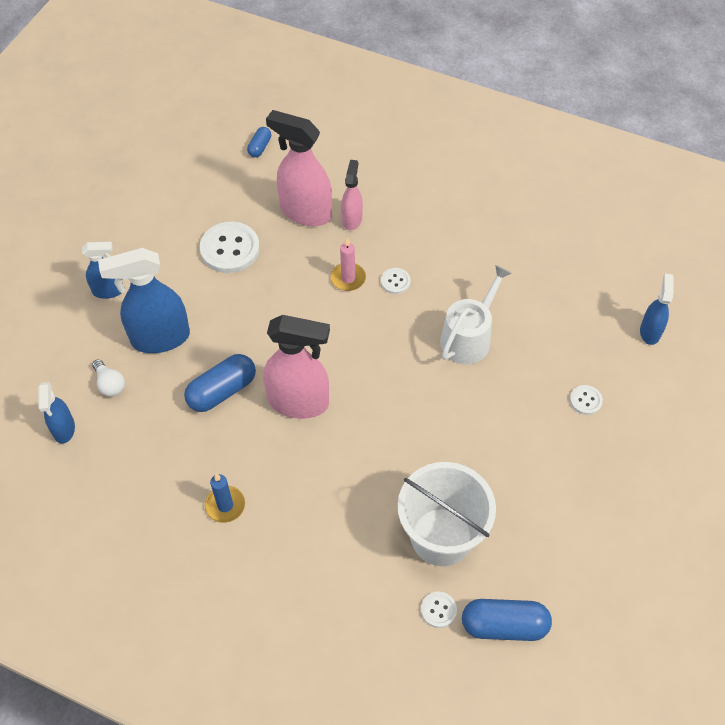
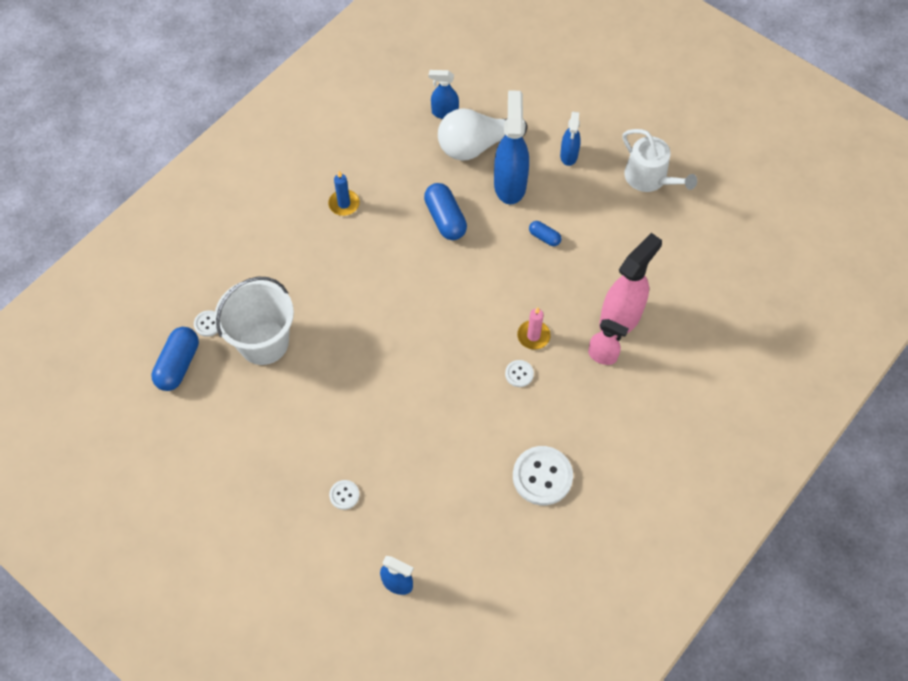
camera: 105 degrees right, 5 degrees up
white light bulb [92,359,125,397] -> white light bulb [438,108,527,161], size x2.30
white button [200,222,260,273] -> white button moved to [513,446,573,505]
blue capsule [247,127,271,157] -> blue capsule moved to [529,221,561,246]
pink spray bottle [263,315,330,419] -> none
white watering can [440,265,512,364] -> white watering can moved to [623,129,697,192]

